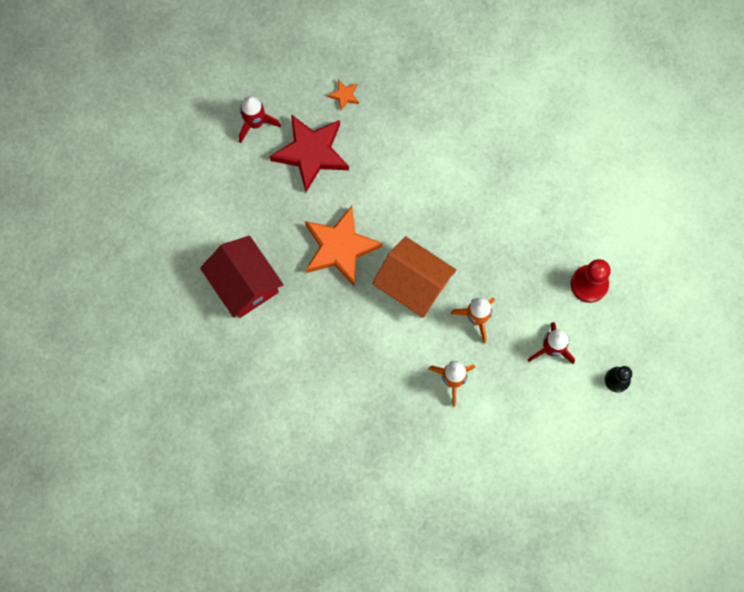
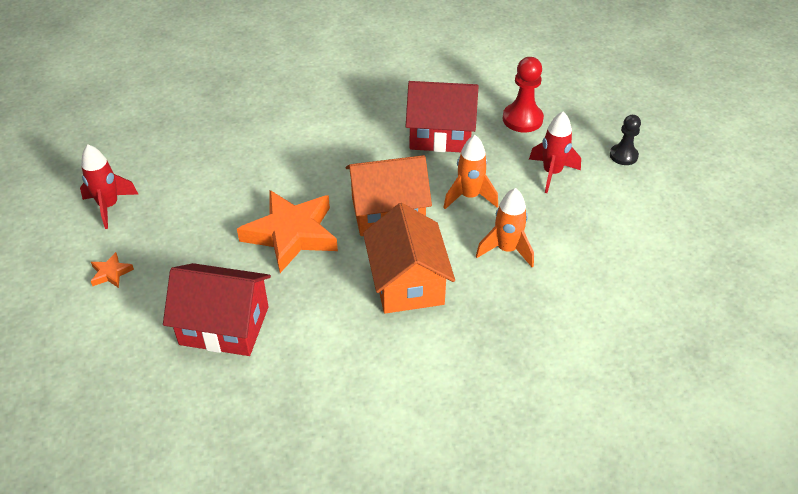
camera: 45 degrees left, 30 degrees down
red star [270,114,349,192] -> none
orange star [328,80,359,111] -> orange star moved to [91,252,134,288]
none -> orange house [363,203,455,314]
none -> red house [406,81,478,152]

